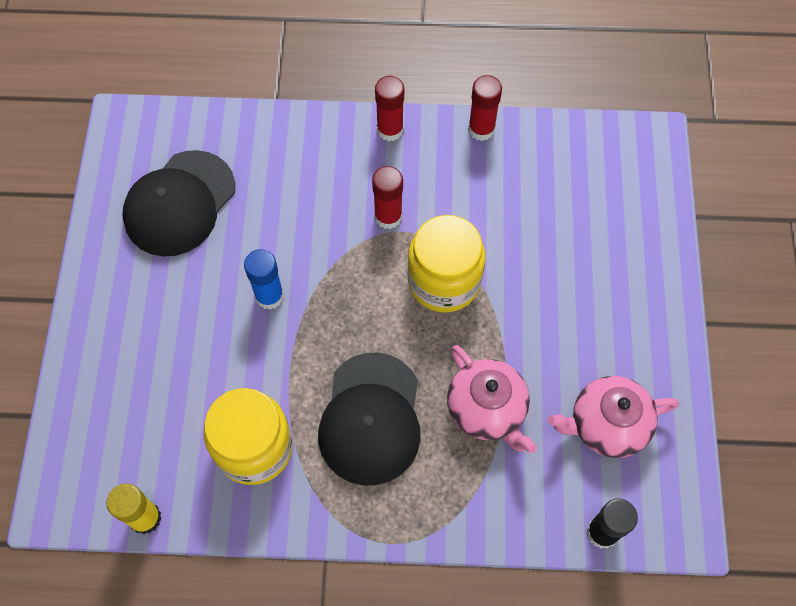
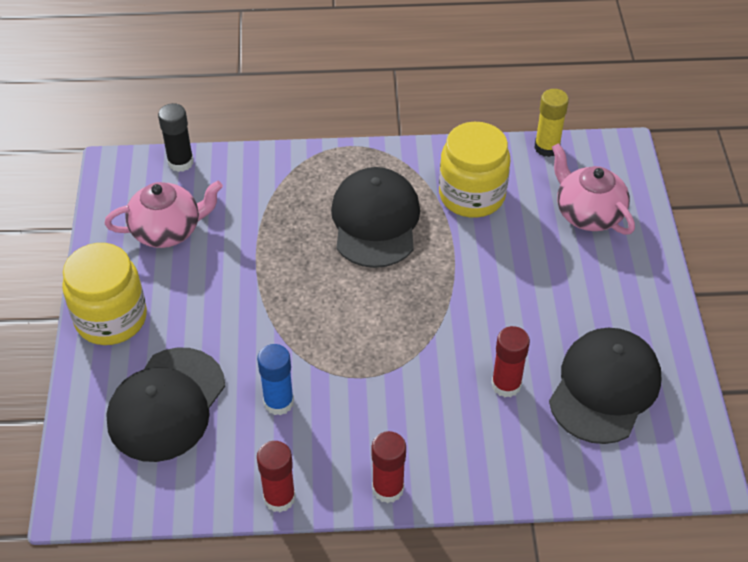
camera: 175 degrees right, 15 degrees down
blue glue stick [244,249,284,310] -> blue glue stick moved to [257,344,294,415]
red glue stick [372,166,403,229] -> red glue stick moved to [491,326,530,397]
yellow jar [408,215,485,313] -> yellow jar moved to [62,243,147,345]
pink teapot [447,345,537,453] -> pink teapot moved to [552,143,635,235]
none -> black cap [106,347,225,462]

